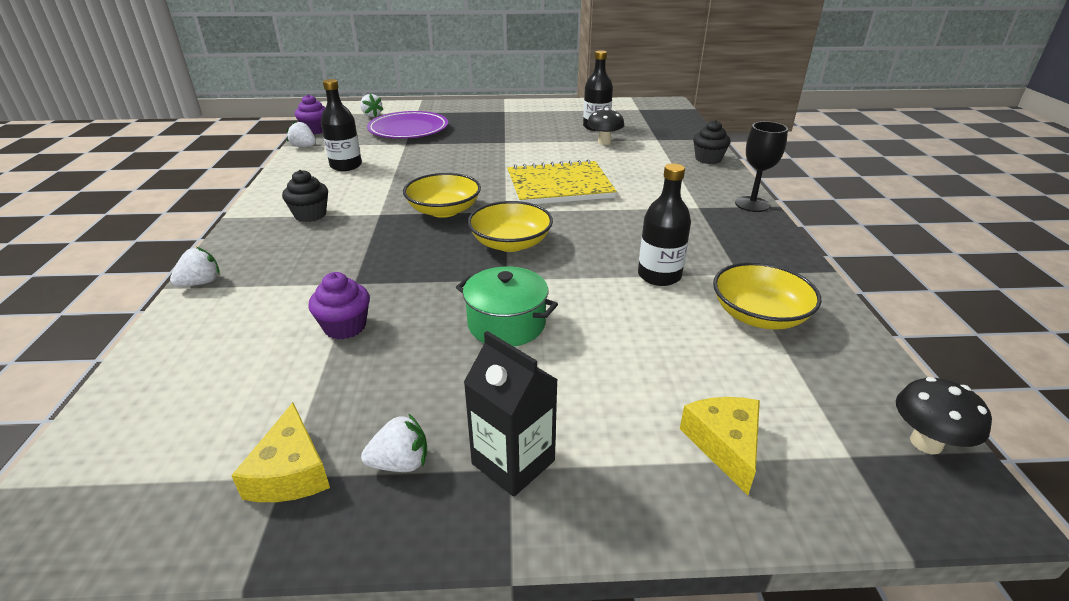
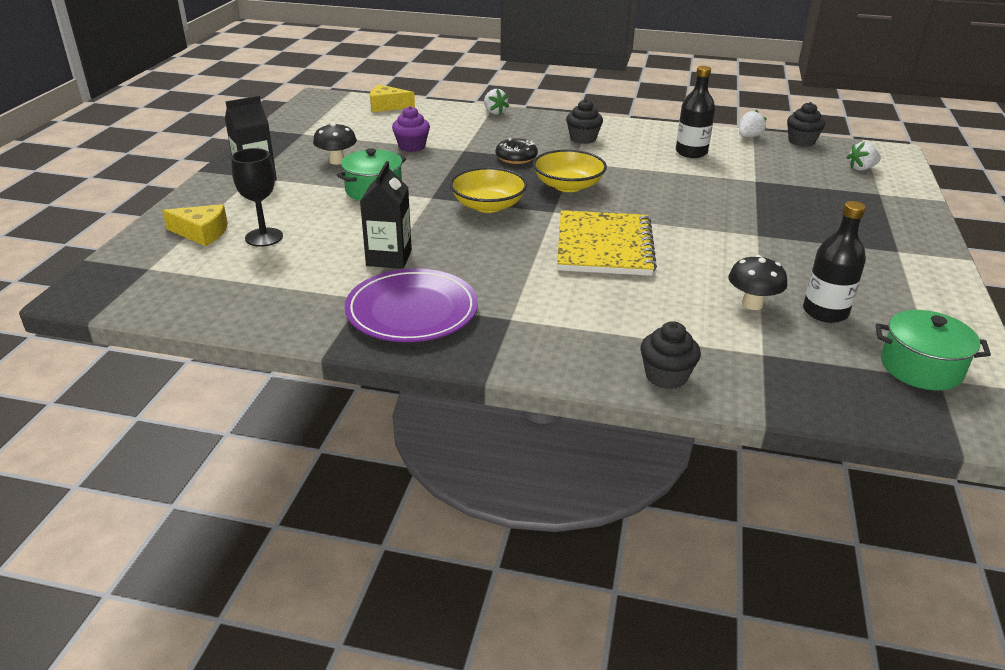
camera: 105 degrees right, 0 degrees up
yellow cheese [231,403,330,502] -> yellow cheese moved to [370,84,415,112]
purple cupcake [295,94,326,134] -> black cupcake [787,102,825,147]
white strawberry [361,413,427,472] -> none
purple plate [367,111,448,139] -> purple plate moved to [345,269,478,342]
black bottle [638,163,691,286] -> black carton [360,161,412,269]
yellow bowl [713,262,822,330] -> none
black goblet [735,121,788,212] -> black goblet moved to [231,148,283,247]
black mushroom [896,377,992,454] -> black mushroom moved to [313,123,357,165]
none -> black donut [496,138,538,164]
none -> green pot [876,310,991,390]

